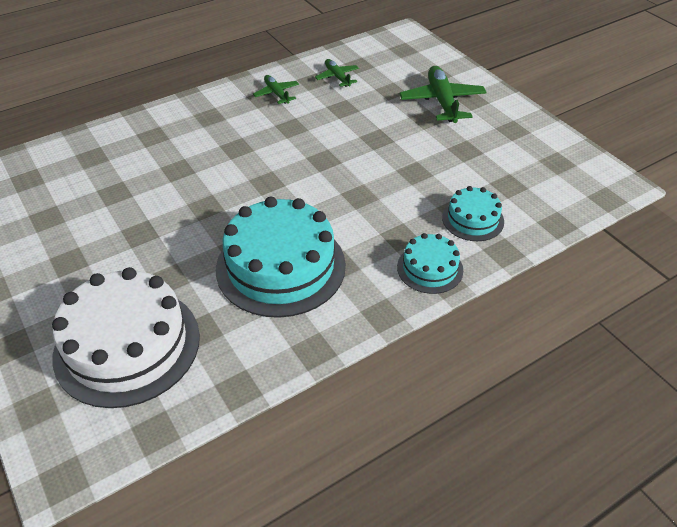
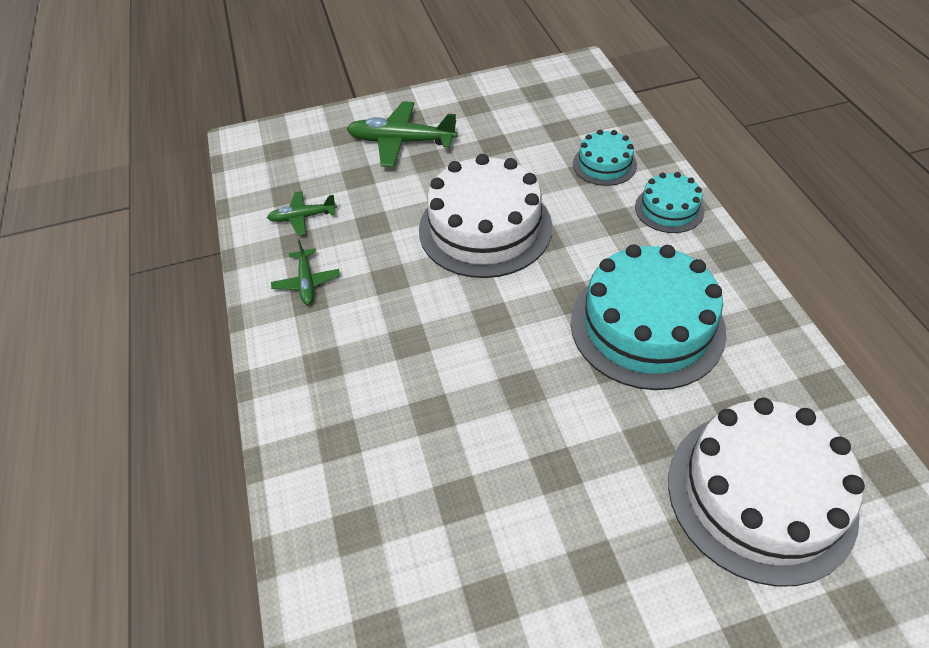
camera: 70 degrees left, 5 degrees up
green plane [253,75,299,104] -> green plane turned 90 degrees counterclockwise [271,239,340,305]
none -> white cake [419,154,552,278]

